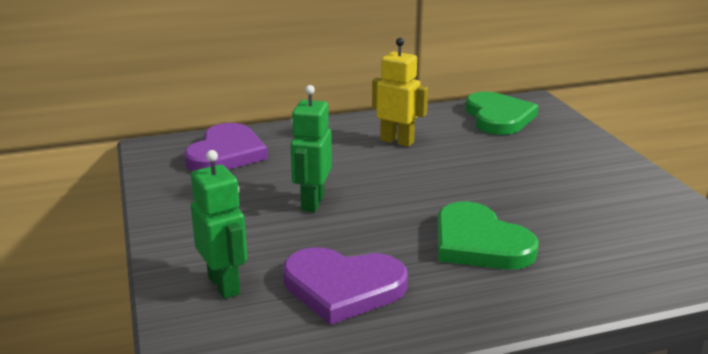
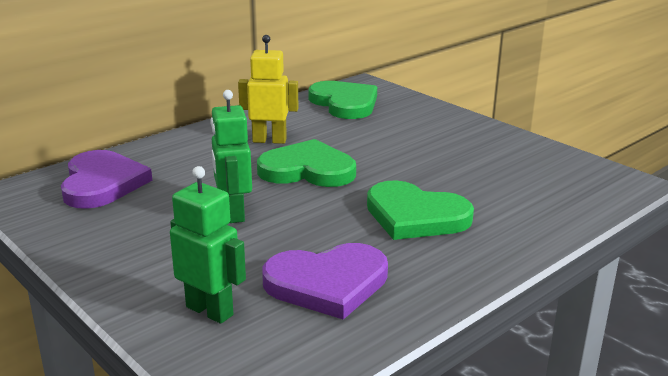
camera: 25 degrees left, 0 degrees up
none -> green heart [257,139,356,187]

